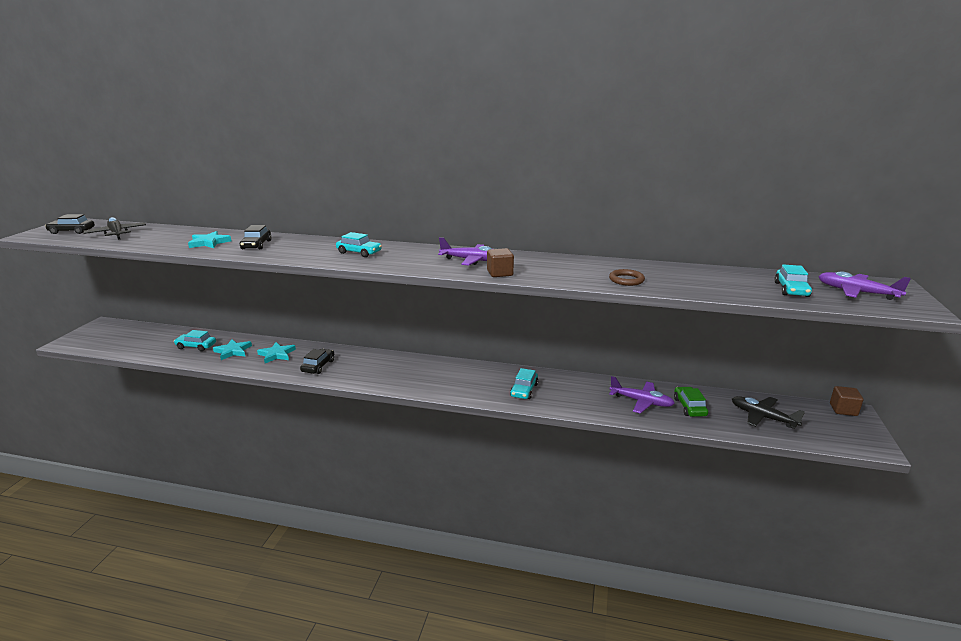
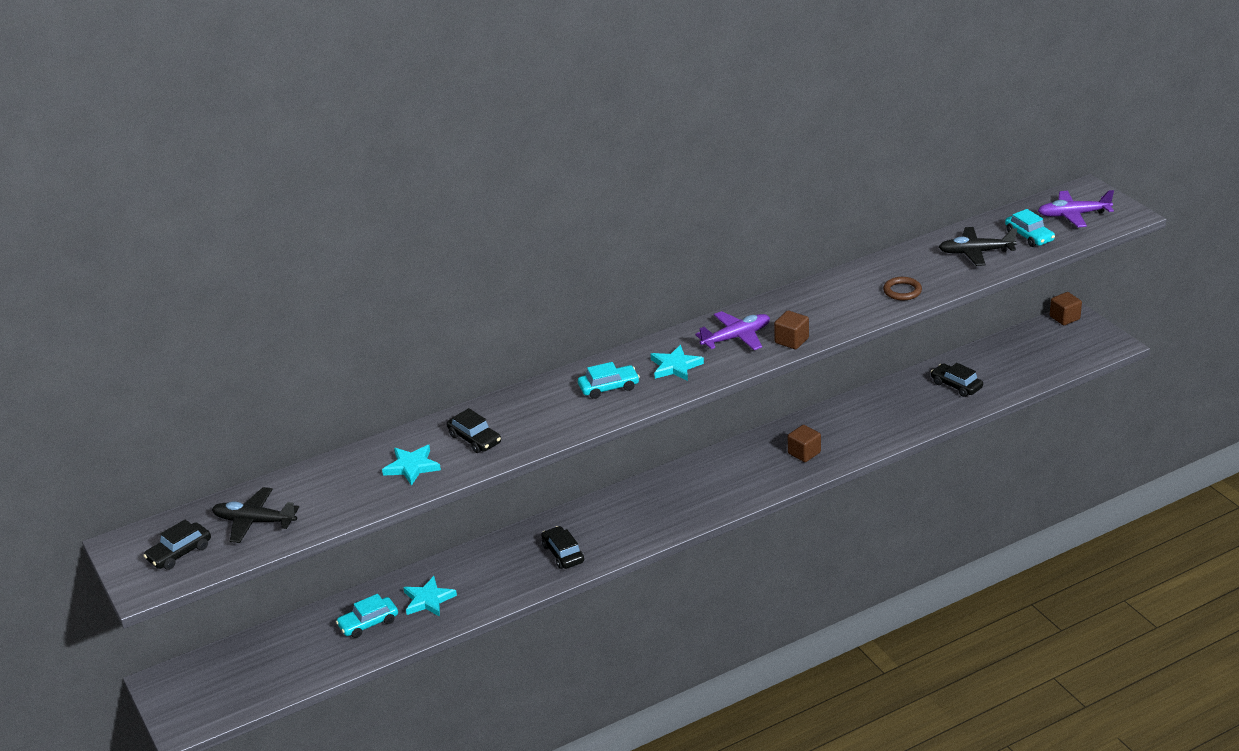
camera: 40 degrees left, 10 degrees up
turquoise star [257,342,296,363] -> turquoise star moved to [651,345,704,381]
turquoise car [510,368,538,399] -> brown cube [788,425,821,462]
purple plane [609,376,675,414] -> none
green car [674,387,708,417] -> black car [931,363,983,397]
black plane [732,396,805,429] -> black plane moved to [939,227,1017,266]

